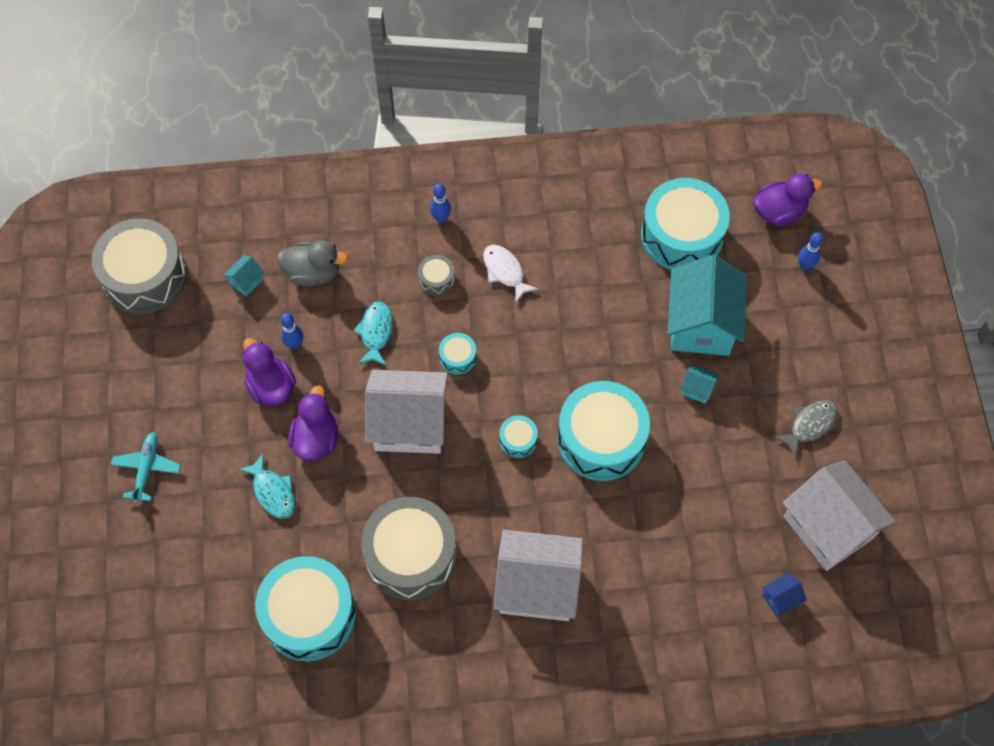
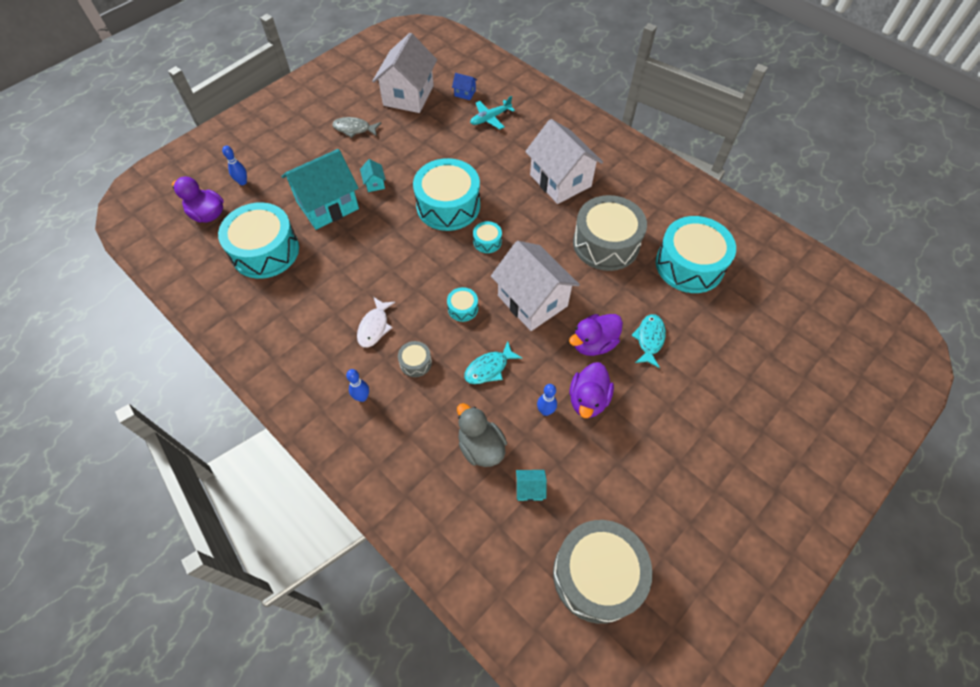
camera: 130 degrees left, 5 degrees down
turquoise plane [111,432,181,503] -> turquoise plane moved to [470,96,515,129]

